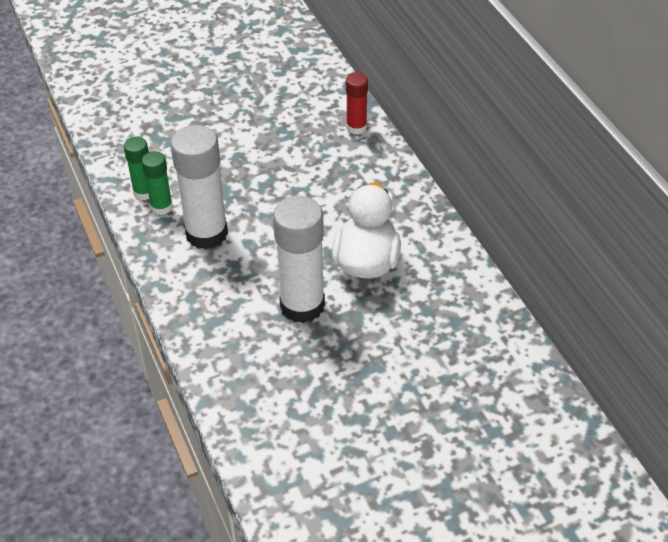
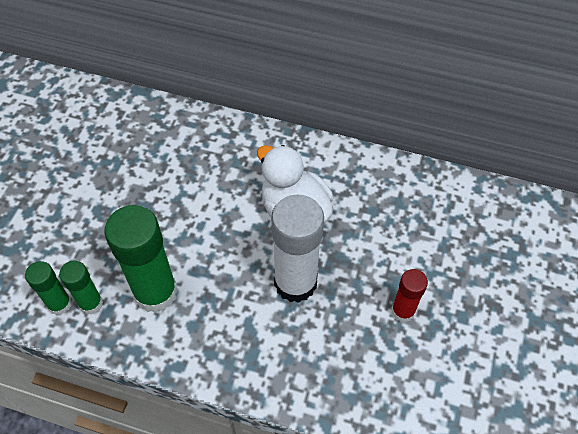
camera: 50 degrees left, 10 degrees up
white glue stick [170,125,228,250] -> green glue stick [104,205,178,313]
red glue stick [346,72,368,135] -> red glue stick moved to [391,269,428,322]

